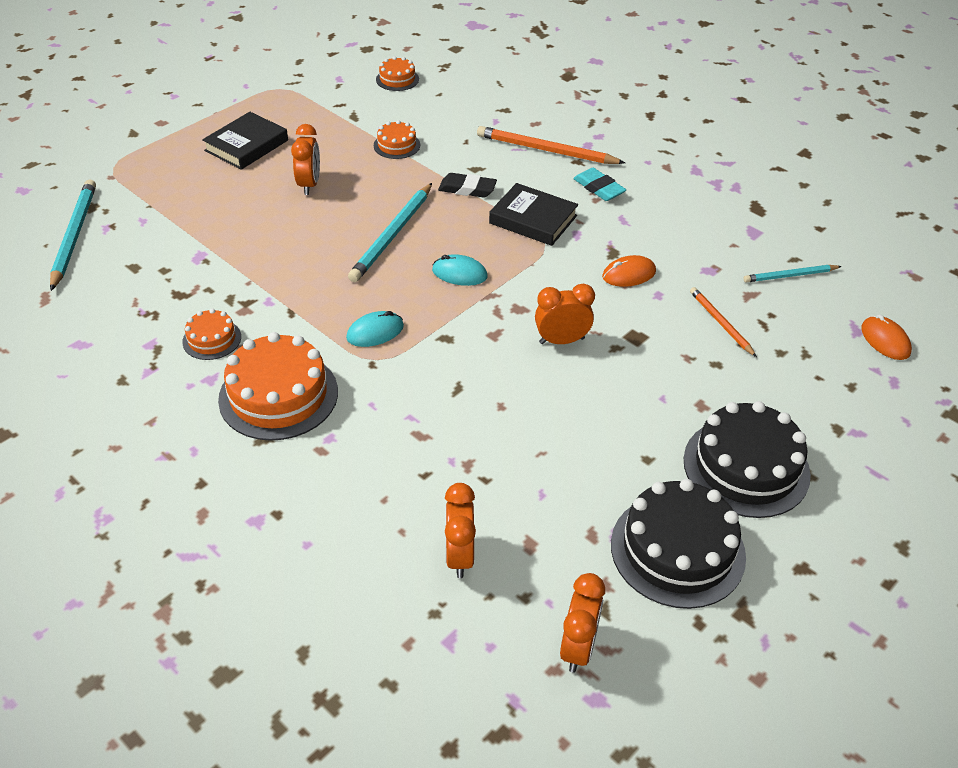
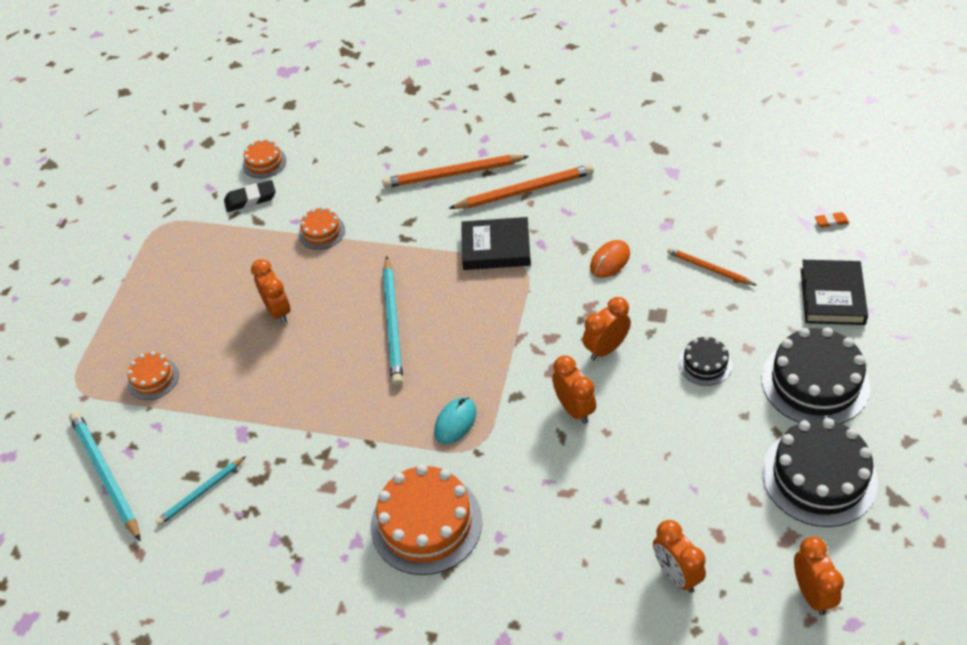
camera: 25 degrees left, 5 degrees up
orange cake [182,308,241,360] -> orange cake moved to [127,352,179,400]
black book [202,112,288,170] -> black book moved to [801,260,868,325]
turquoise mouse [432,254,488,286] -> none
black eraser [438,173,497,198] -> black eraser moved to [224,180,276,212]
turquoise eraser [573,168,626,201] -> orange pencil [448,164,594,209]
turquoise pencil [744,265,842,282] -> turquoise pencil moved to [155,456,246,526]
orange mouse [861,314,912,360] -> orange eraser [815,212,849,228]
none -> orange clock [552,355,596,424]
none -> black cake [678,336,732,386]

